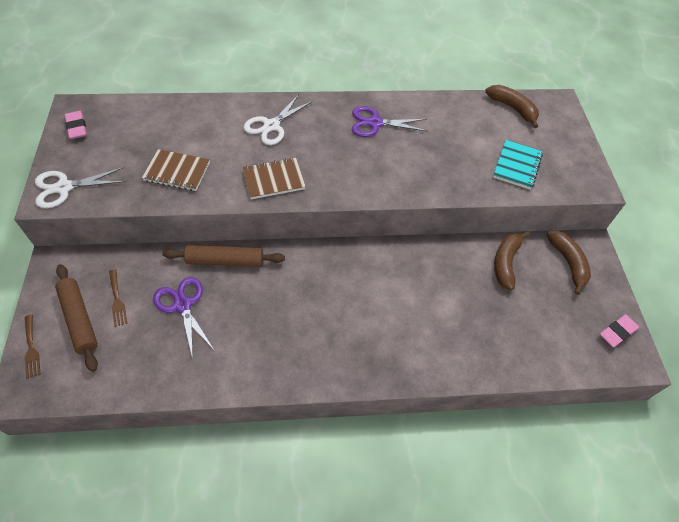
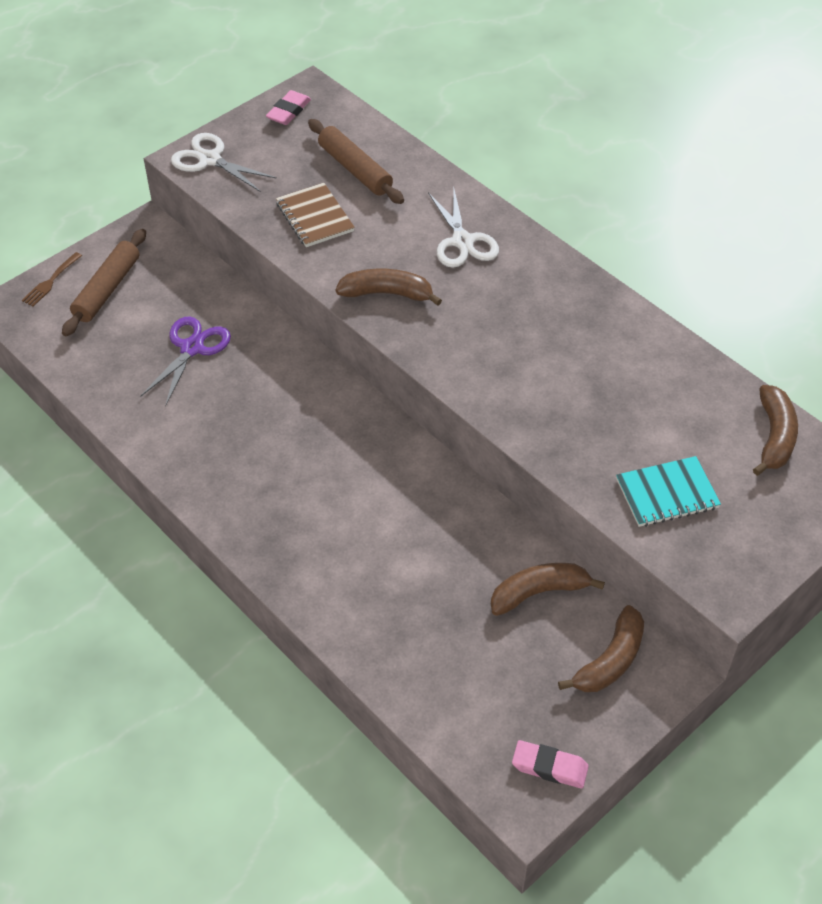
camera: 55 degrees right, 5 degrees down
brown fork [109,269,127,327] -> none
brown rolling pin [163,245,285,267] -> brown rolling pin moved to [308,119,404,204]
brown notebook [242,157,306,199] -> brown banana [335,269,442,306]
white scissors [243,94,313,145] -> white scissors turned 105 degrees counterclockwise [428,190,499,268]
purple scissors [352,106,428,137] -> none

